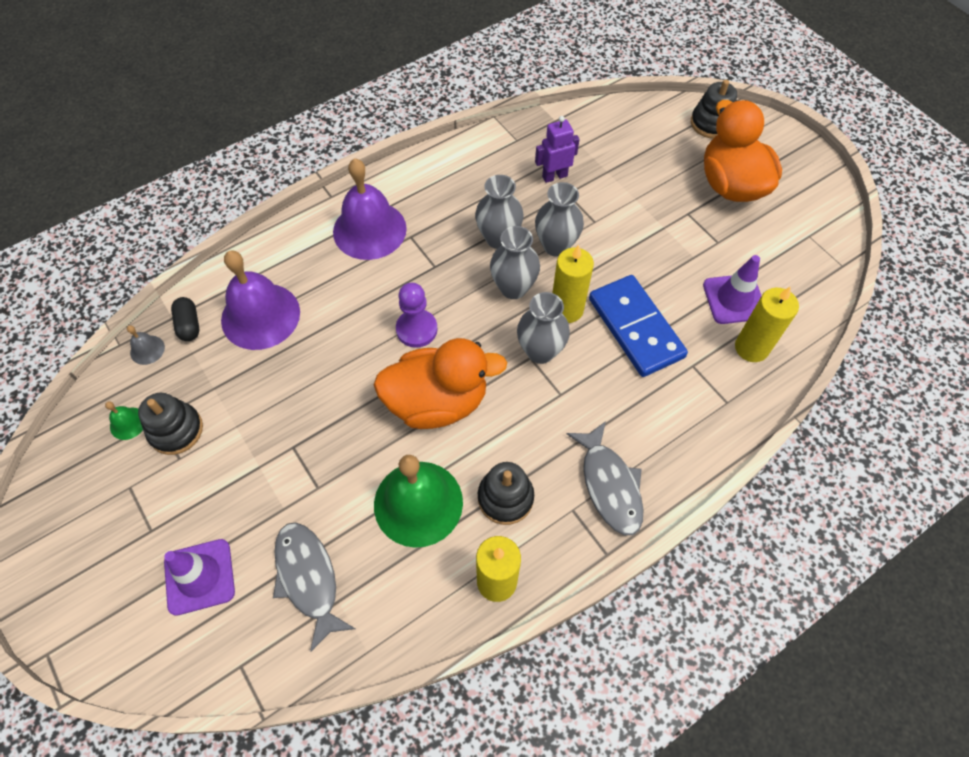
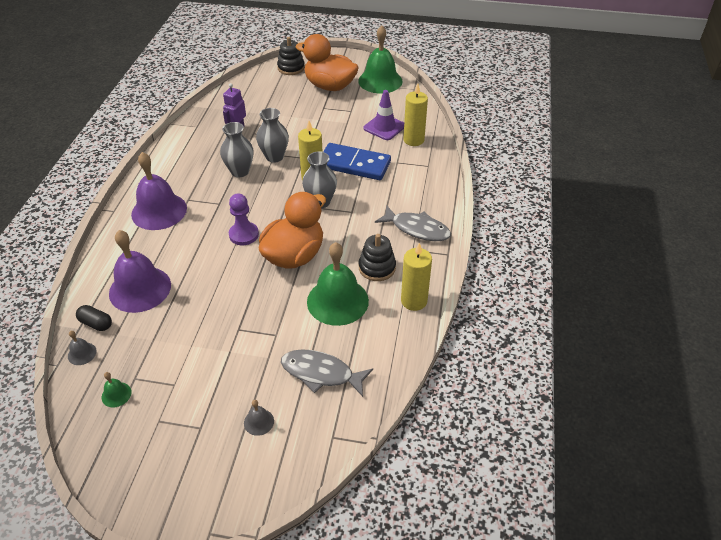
camera: 45 degrees left, 15 degrees down
black stacking toy [138,393,203,455] -> none
purple traffic cone [164,539,235,616] -> grey bell [244,400,274,436]
grey vase [490,226,540,299] -> none
none -> green bell [358,25,402,93]

